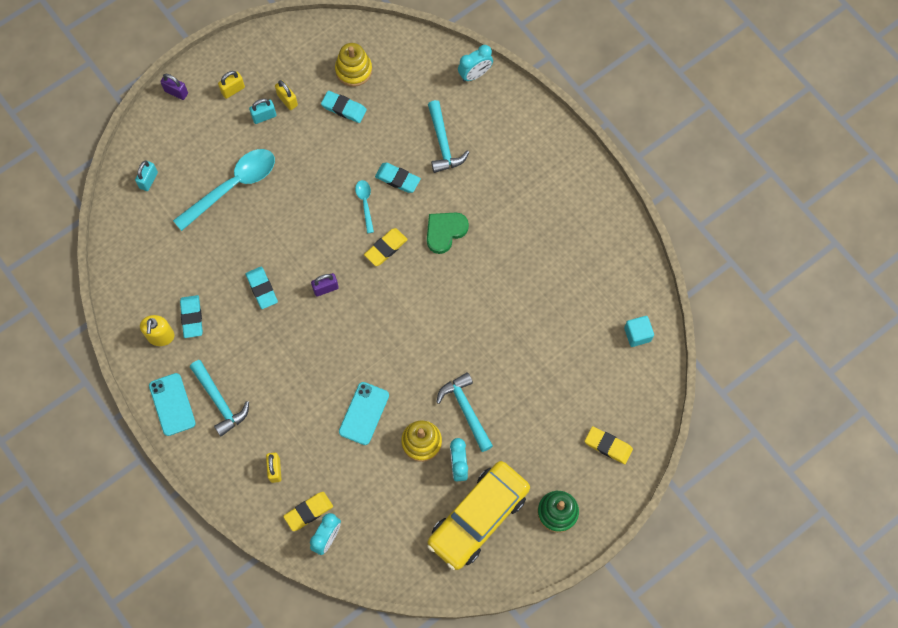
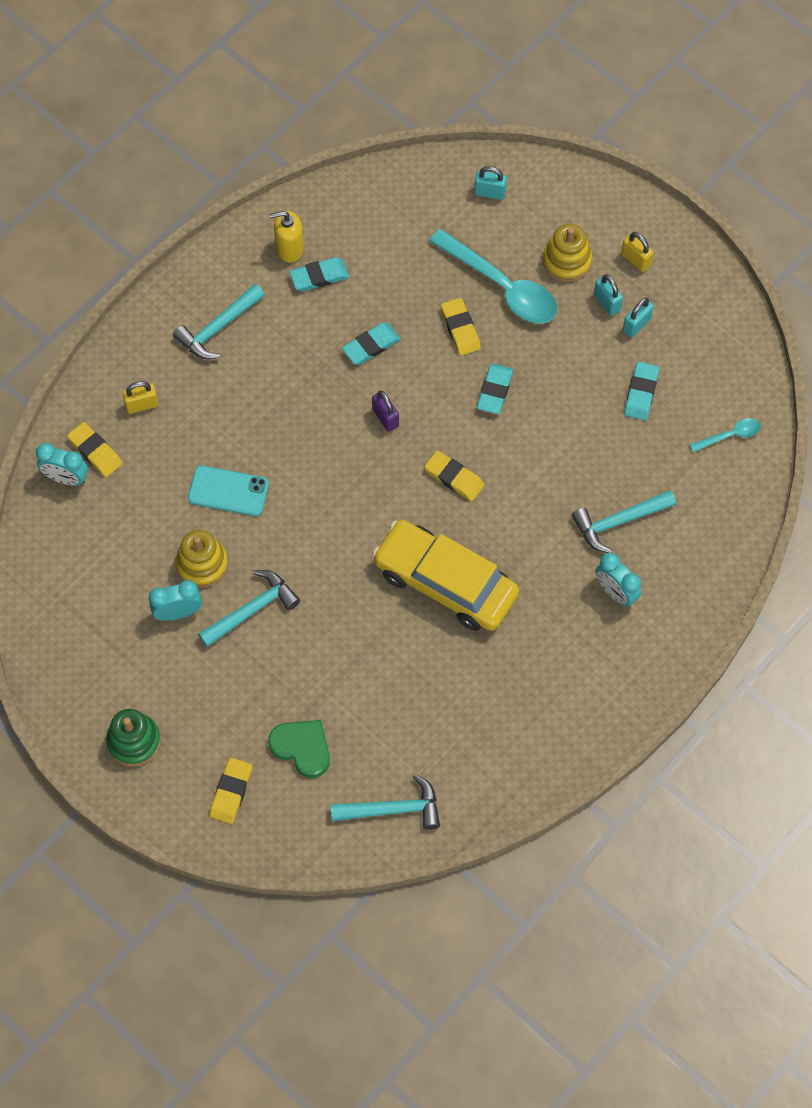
camera: 80 degrees right, 5 degrees down
turquoise phone [149,373,196,436] -> none
purple padlock [160,74,188,100] -> none
yellow padlock [275,80,298,110] -> turquoise padlock [623,298,654,338]
yellow stacking toy [335,43,372,87] -> yellow stacking toy moved to [543,224,592,282]
turquoise spoon [355,180,374,233] -> turquoise spoon moved to [689,418,761,452]
turquoise eraser [375,163,421,193] -> turquoise eraser moved to [477,363,514,414]
green heart [427,213,469,254] -> green heart moved to [268,720,330,778]
yellow car [427,461,530,570] -> yellow car moved to [372,520,519,631]
turquoise clock [458,45,493,82] -> turquoise clock moved to [595,553,641,606]
turquoise cube [624,316,654,347] -> turquoise hammer [331,774,440,830]
none -> yellow eraser [441,298,481,356]

